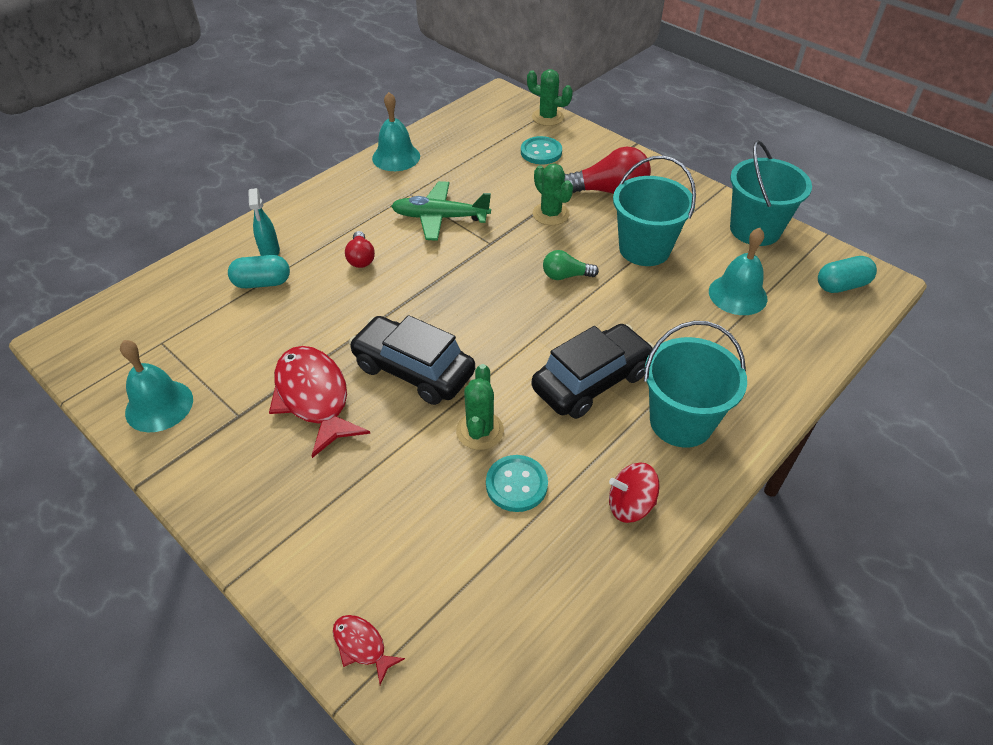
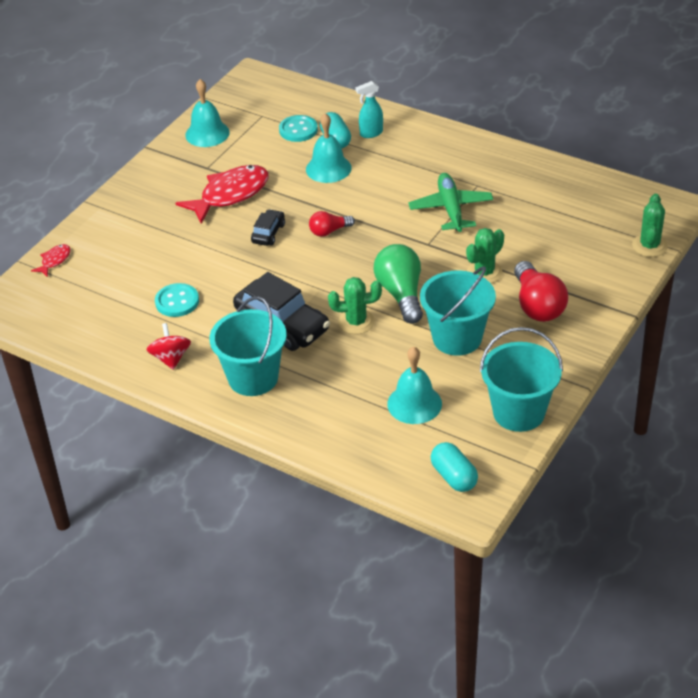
camera: 80 degrees right, 5 degrees down
red light bulb [345,231,375,268] -> red light bulb moved to [309,211,355,237]
black car [349,315,475,405] -> black car [251,209,285,246], size x0.51
turquoise bell [372,92,420,171] -> turquoise bell moved to [306,113,352,183]
green cactus [456,364,504,450] -> green cactus moved to [328,277,382,334]
turquoise button [521,136,562,164] -> turquoise button moved to [279,115,318,142]
green light bulb [543,250,599,280] -> green light bulb [373,244,423,324], size x1.77

